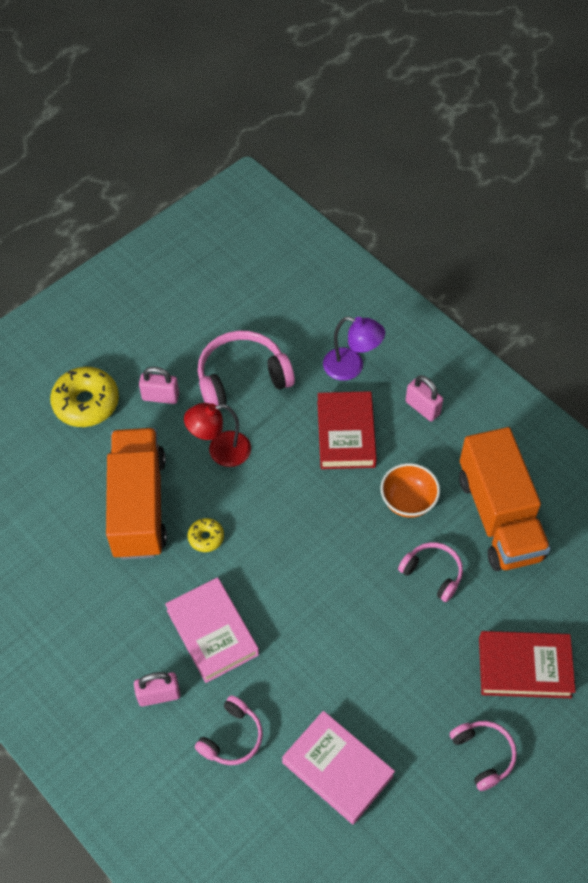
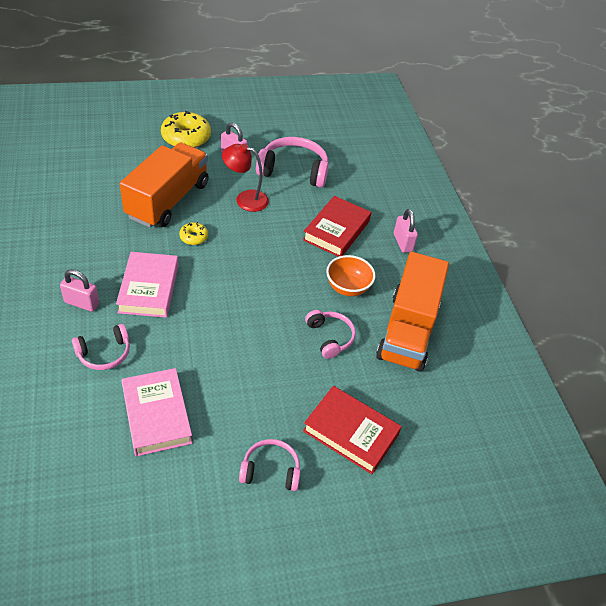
camera: 25 degrees right, 10 degrees down
purple lamp [323,316,385,381] -> none
pink headphones [450,721,517,791] -> pink headphones turned 90 degrees counterclockwise [239,439,301,491]

